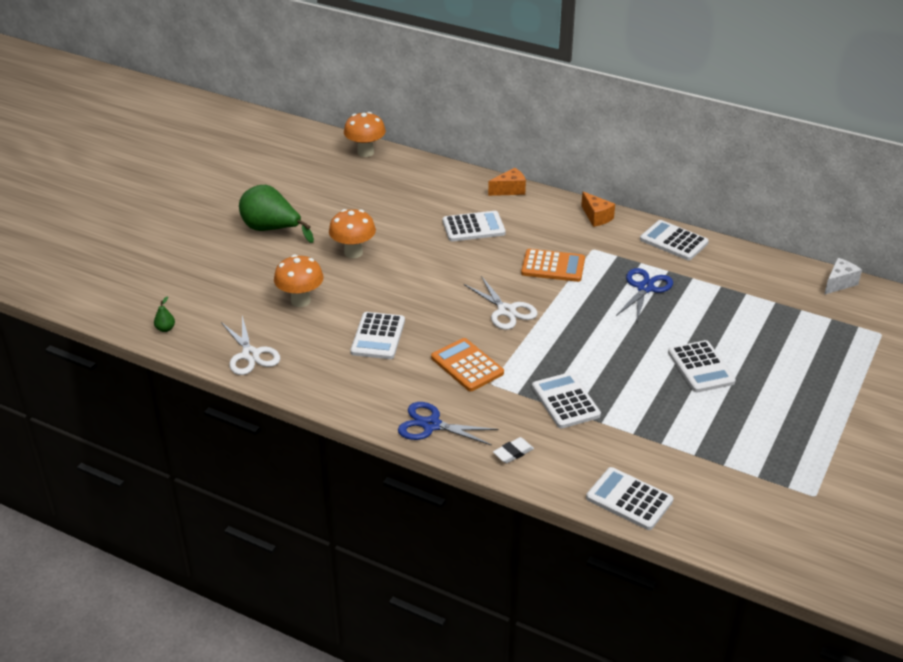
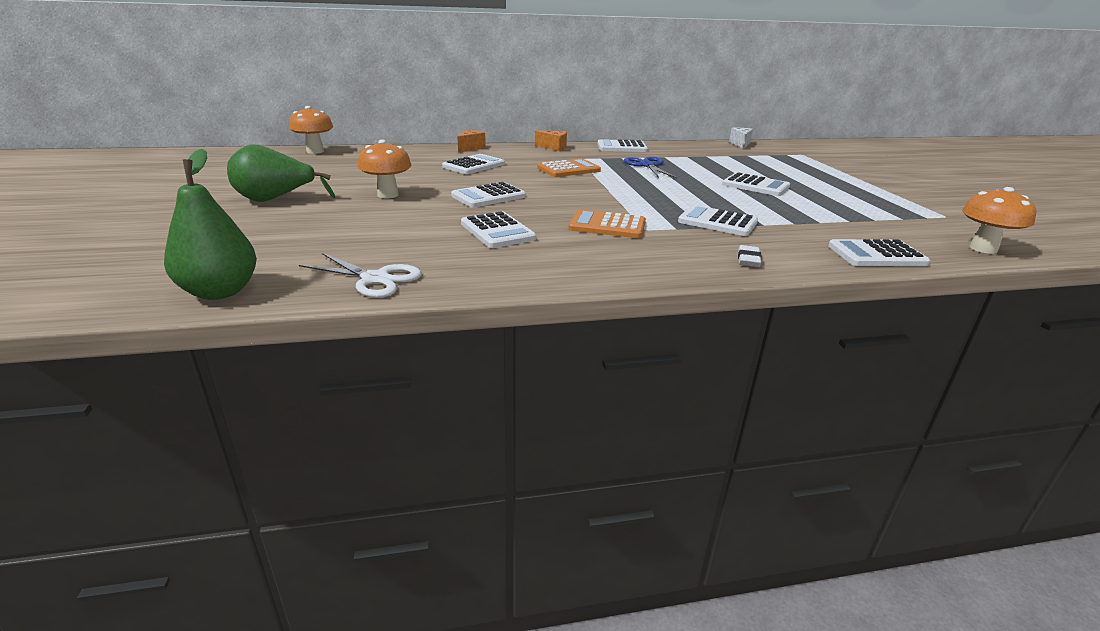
camera: 40 degrees left, 10 degrees down
green pear [154,296,175,332] -> green pear [164,149,257,300], size x2.49
orange mushroom [274,255,324,307] -> orange mushroom moved to [962,187,1036,254]
blue scissors [398,402,498,446] -> none
white scissors [464,276,538,330] -> none
none -> white calculator [451,182,526,208]

